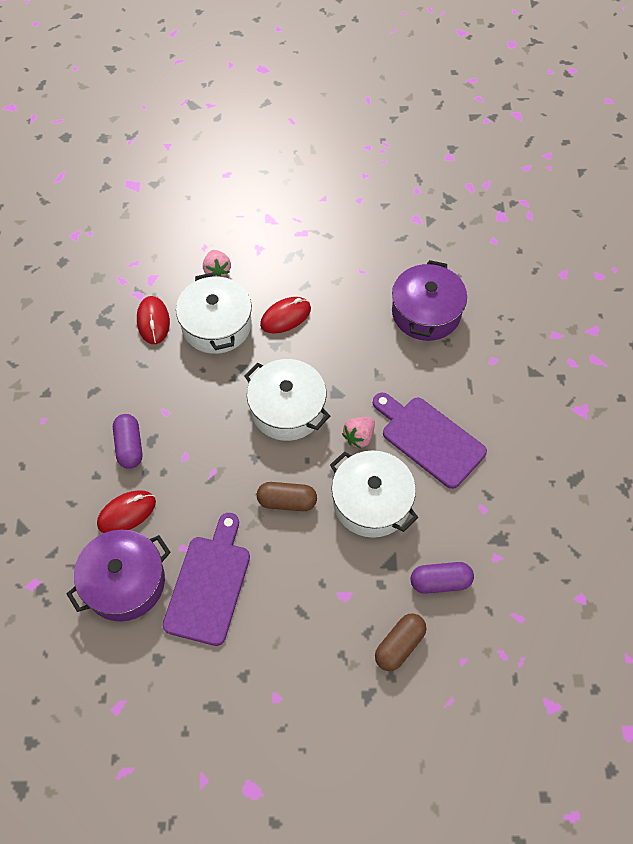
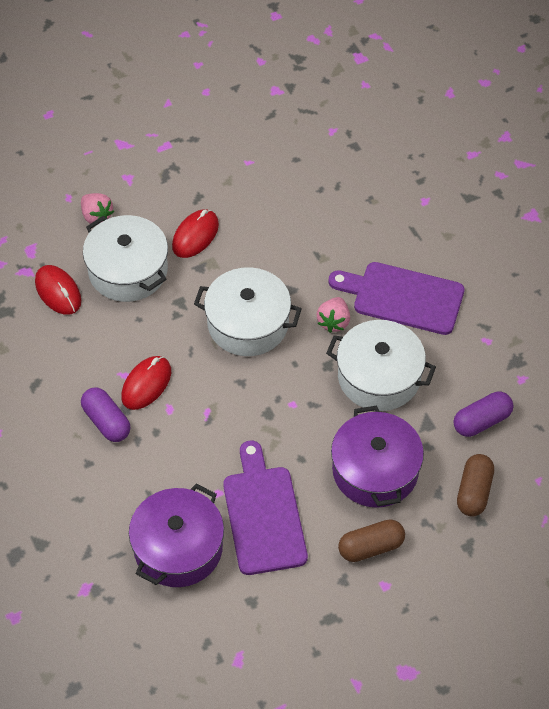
camera: 25 degrees left, 5 degrees down
red mouse [97,490,156,533] -> red mouse moved to [121,356,171,410]
brown capsule [257,482,317,511] -> brown capsule moved to [338,519,405,562]
purple pot [392,260,467,341] -> purple pot moved to [331,406,424,508]

